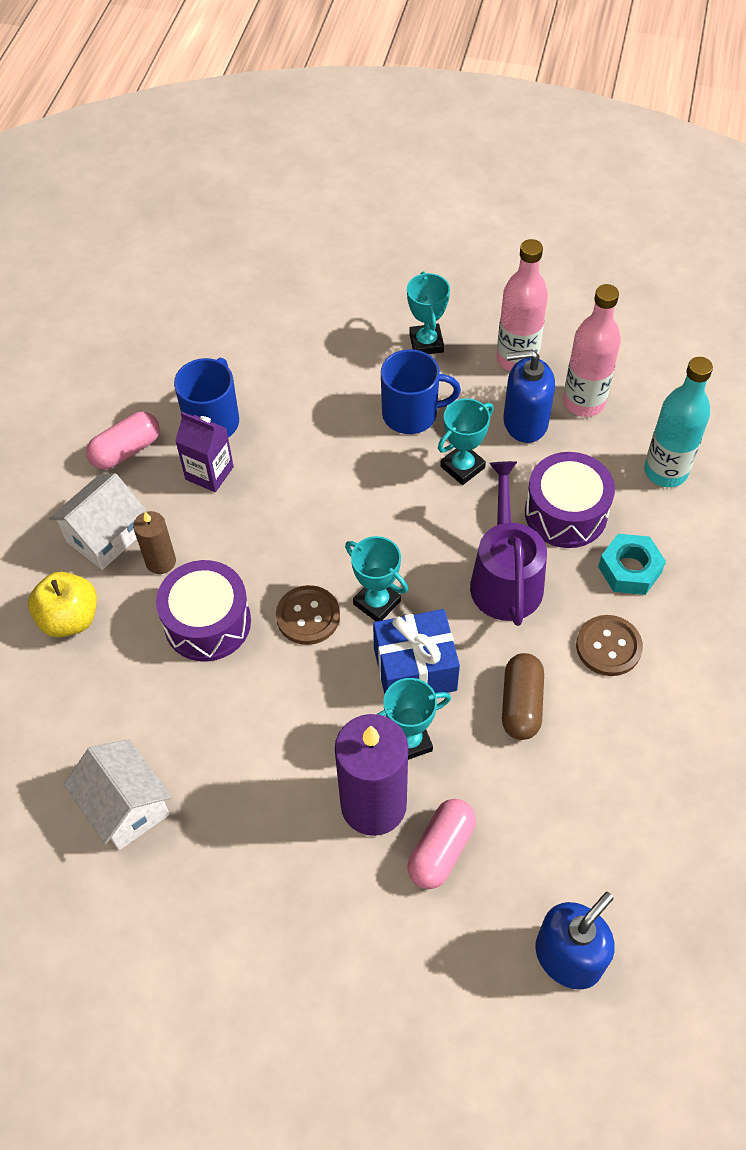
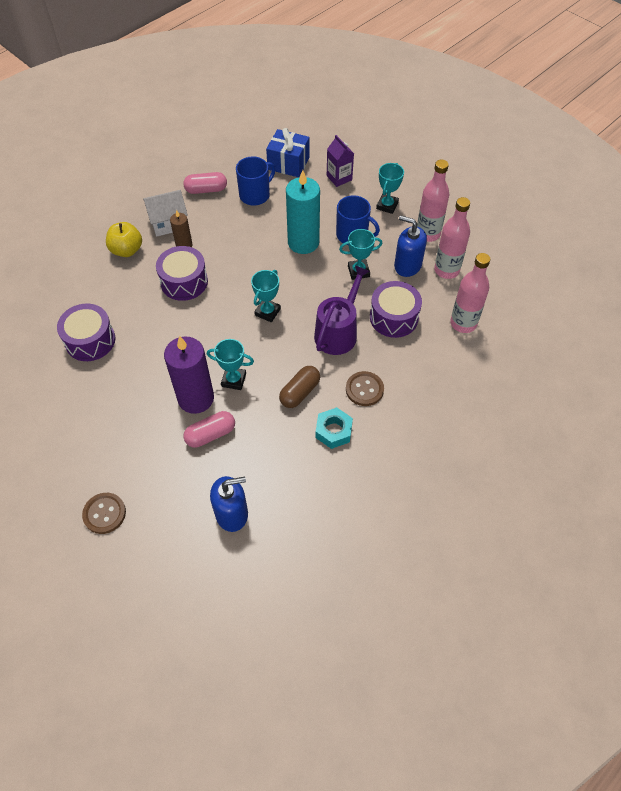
camera: 30 degrees right, 0 degrees up
white house [64,739,172,850] -> purple drum [57,304,115,361]
purple carton [175,412,234,492] -> purple carton moved to [327,135,354,187]
brown button [276,585,340,645] -> brown button moved to [82,493,126,534]
turquoise trophy [345,536,408,622] -> turquoise trophy turned 45 degrees clockwise [251,270,281,322]
blue gift [373,609,460,694] -> blue gift moved to [266,128,309,177]
turquoise nut [598,534,666,595] -> turquoise nut moved to [315,407,353,449]
turquoise bottle [644,357,713,487] -> pink bottle [450,253,490,333]
none -> turquoise candle [286,170,320,254]

